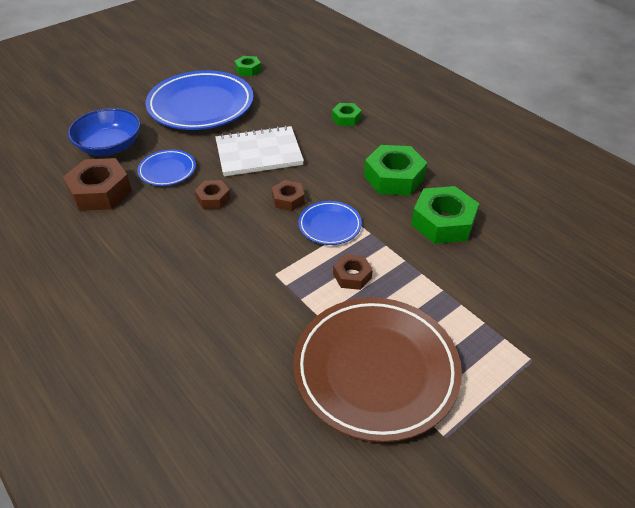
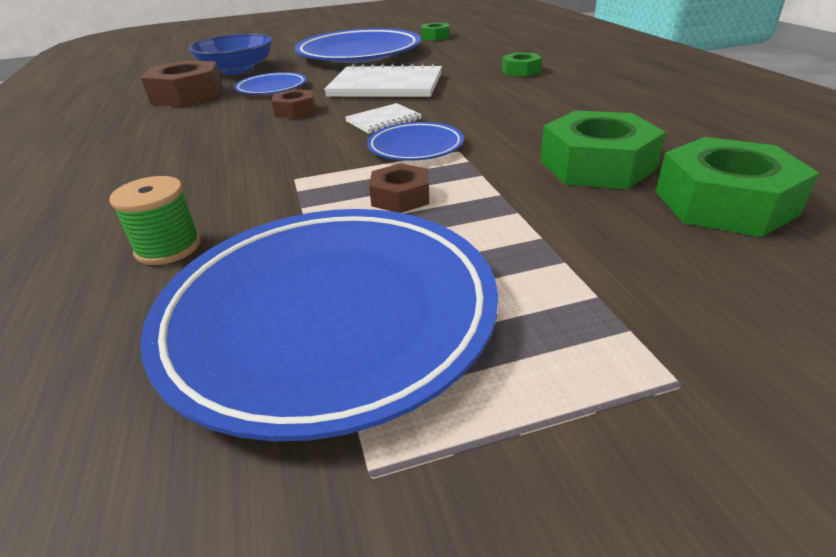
camera: 25 degrees right, 10 degrees down
brown nut [272,180,305,211] -> white notebook [345,103,422,134]
brown plate [293,297,462,442] -> blue plate [140,209,498,441]
green nut [364,145,427,196] -> green nut moved to [656,137,819,237]
none -> green spool [110,176,201,265]

